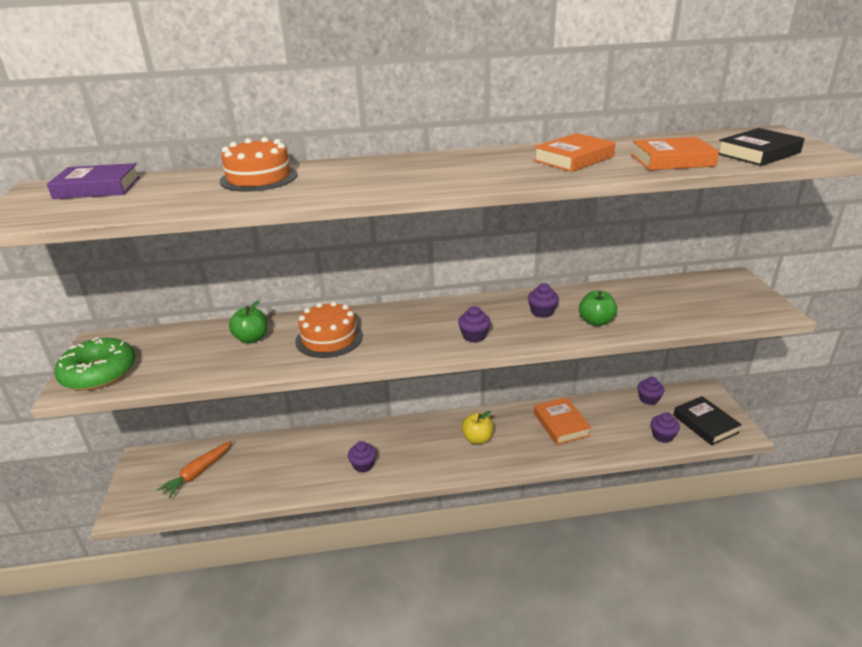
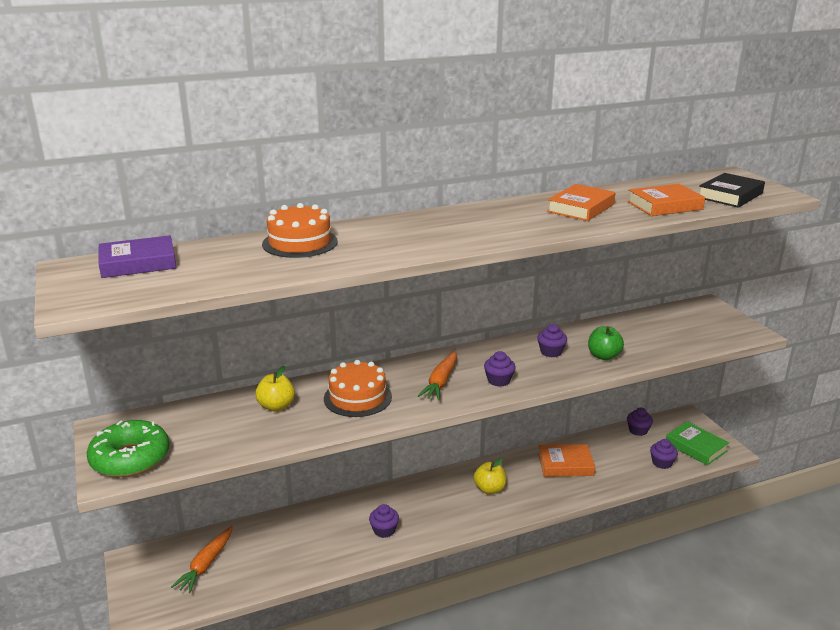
camera: 15 degrees left, 5 degrees down
green apple [229,301,267,344] -> yellow apple [255,366,295,411]
orange book [534,397,592,445] -> orange book turned 60 degrees counterclockwise [538,444,595,477]
black book [673,396,742,445] -> green book [666,421,729,466]
none -> orange carrot [418,351,457,400]

